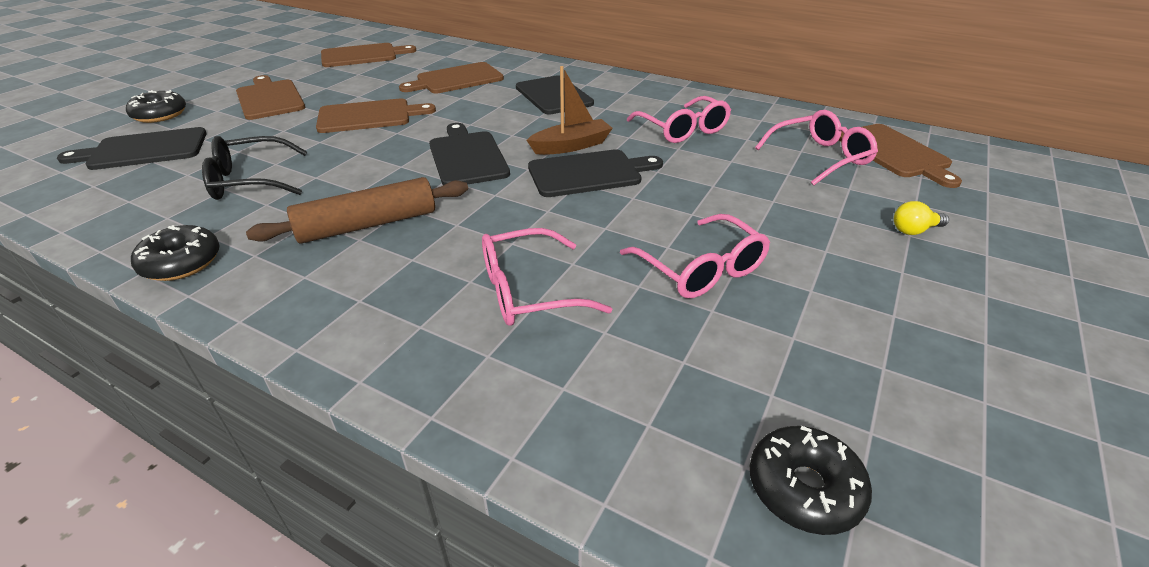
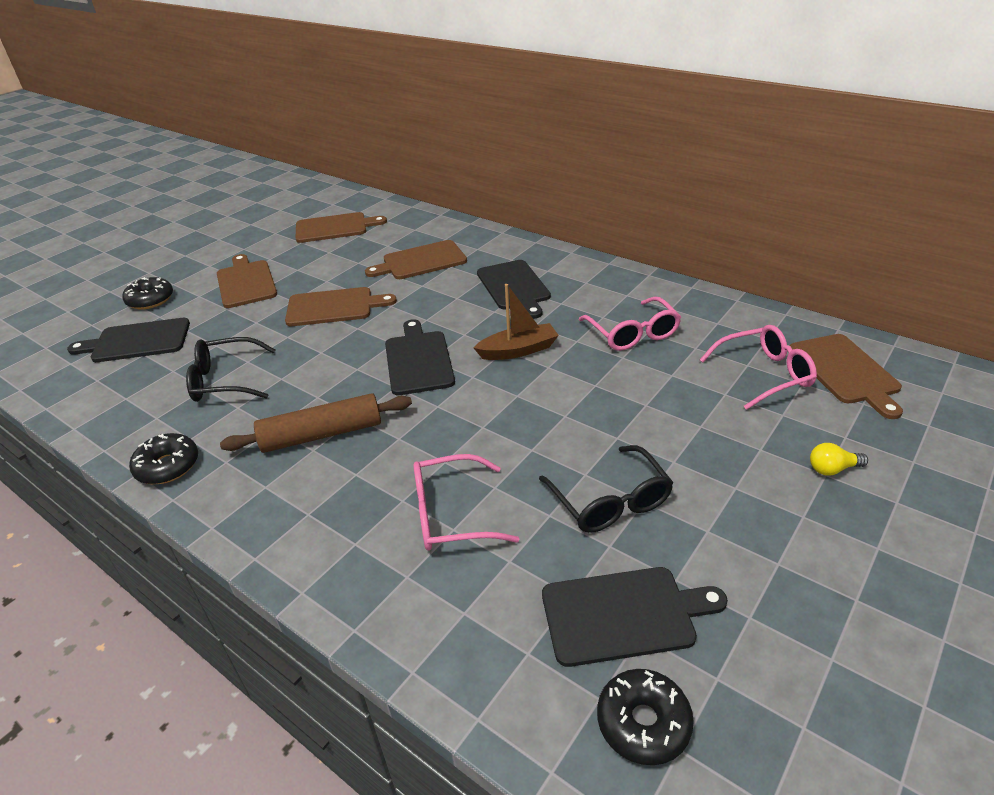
camera: 10 degrees right, 0 degrees up
black cutting board [528,149,663,197] -> black cutting board moved to [542,567,728,667]
pink glasses [620,214,770,298] -> black glasses [539,445,674,533]

